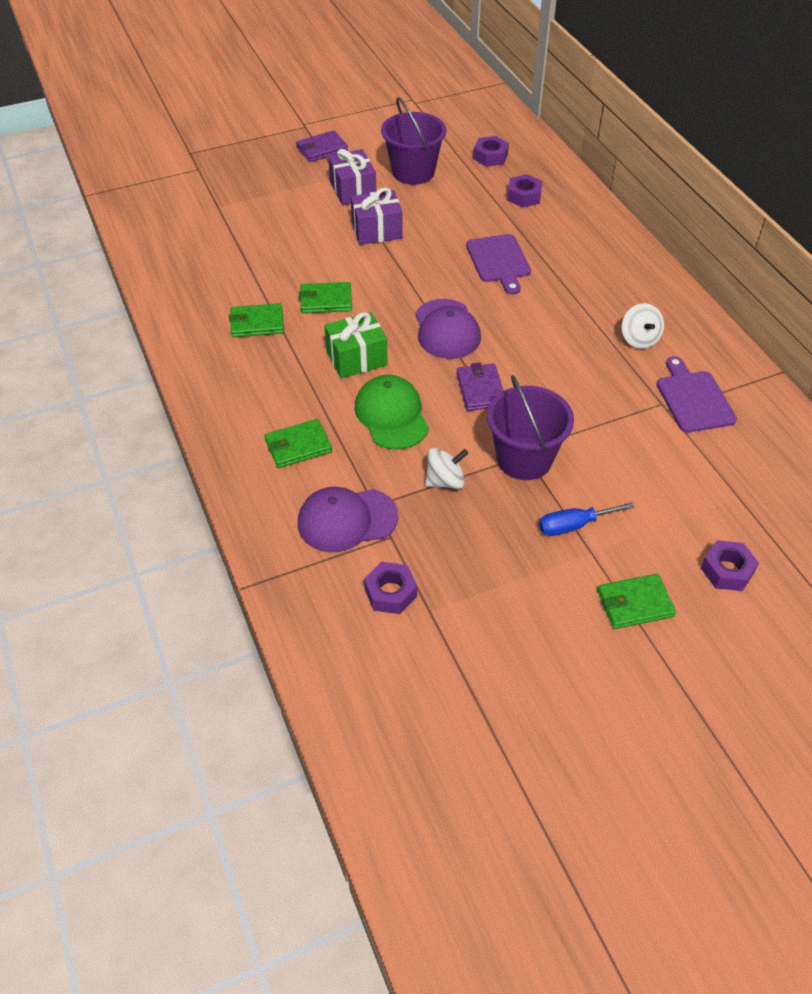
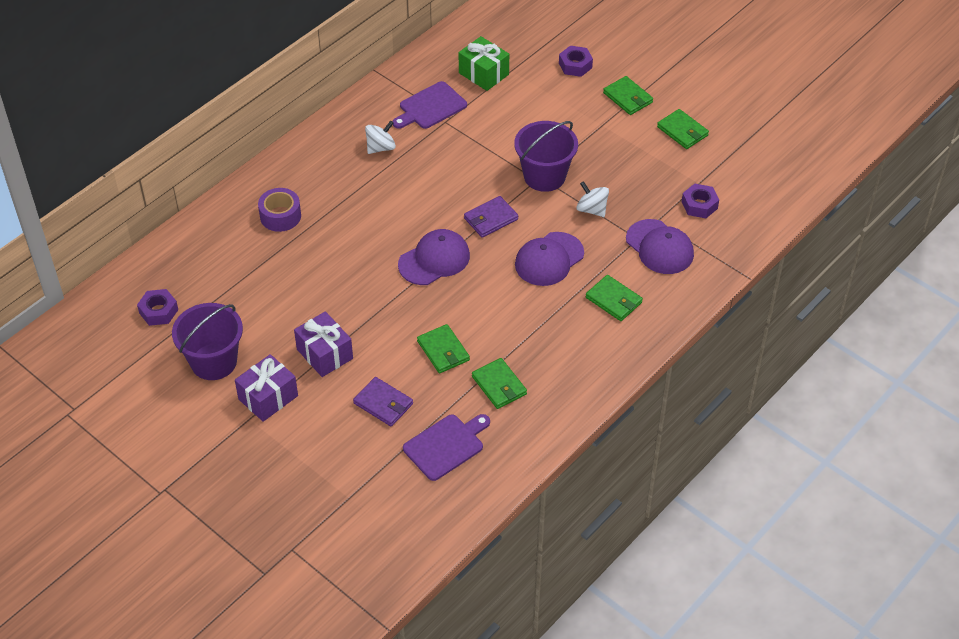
camera: 115 degrees left, 0 degrees up
purple wallet [296,130,348,162] -> purple wallet moved to [353,377,413,426]
green gift [324,312,388,378] -> green gift moved to [459,36,509,91]
green cap [354,375,429,450] -> purple cap [515,232,584,286]
purple cutting board [466,234,531,295] -> purple cutting board moved to [403,414,490,481]
purple nut [507,174,542,208] -> none
blue screwdriver [539,502,634,536] -> none
none -> purple tape [258,188,301,232]
none -> green wallet [657,109,709,149]

